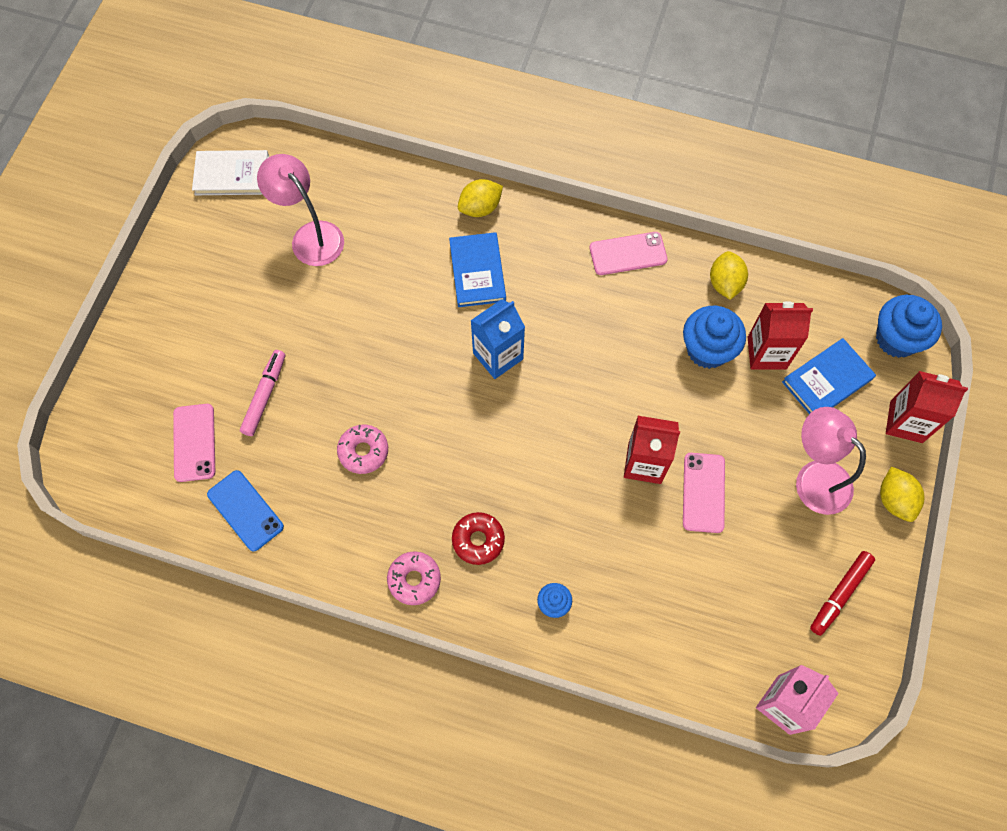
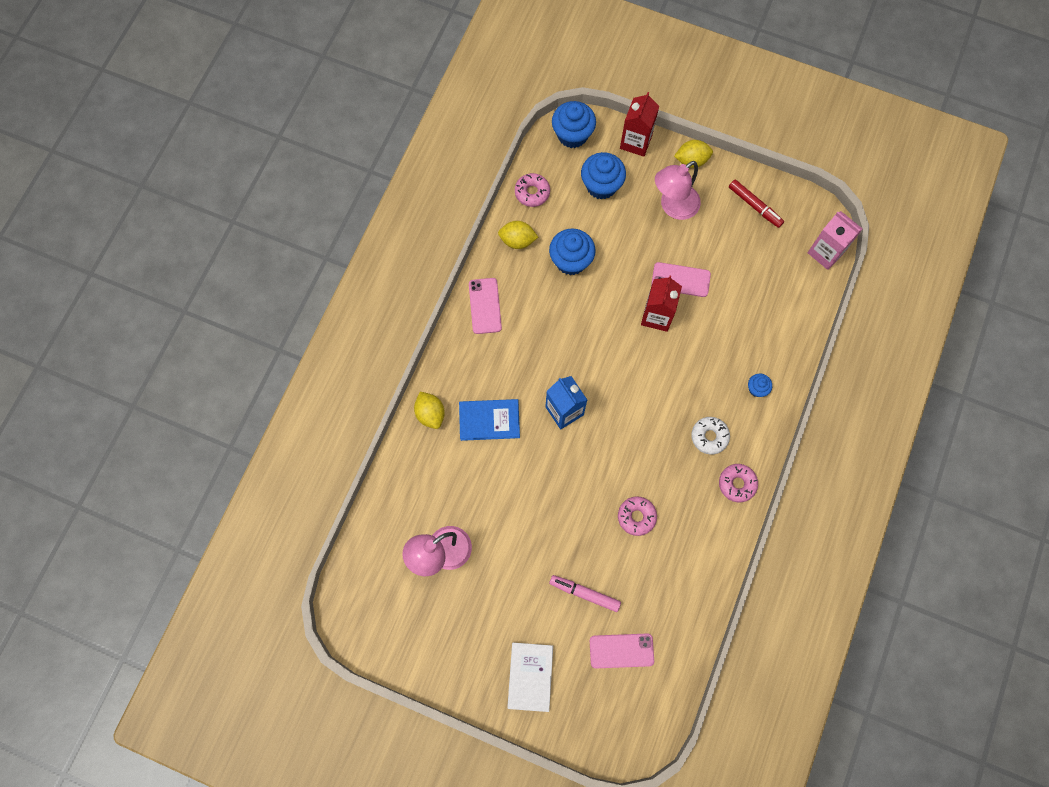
camera: 85 degrees left, 5 degrees up
white book [192,150,269,195] -> white book moved to [507,643,553,712]
blue phone [207,470,284,552] -> none
red donut [452,512,505,565] -> white donut [691,417,730,455]
red carton [748,301,813,370] -> none
blue book [782,338,876,414] -> blue cupcake [581,152,626,199]
none -> pink donut [515,173,550,207]

